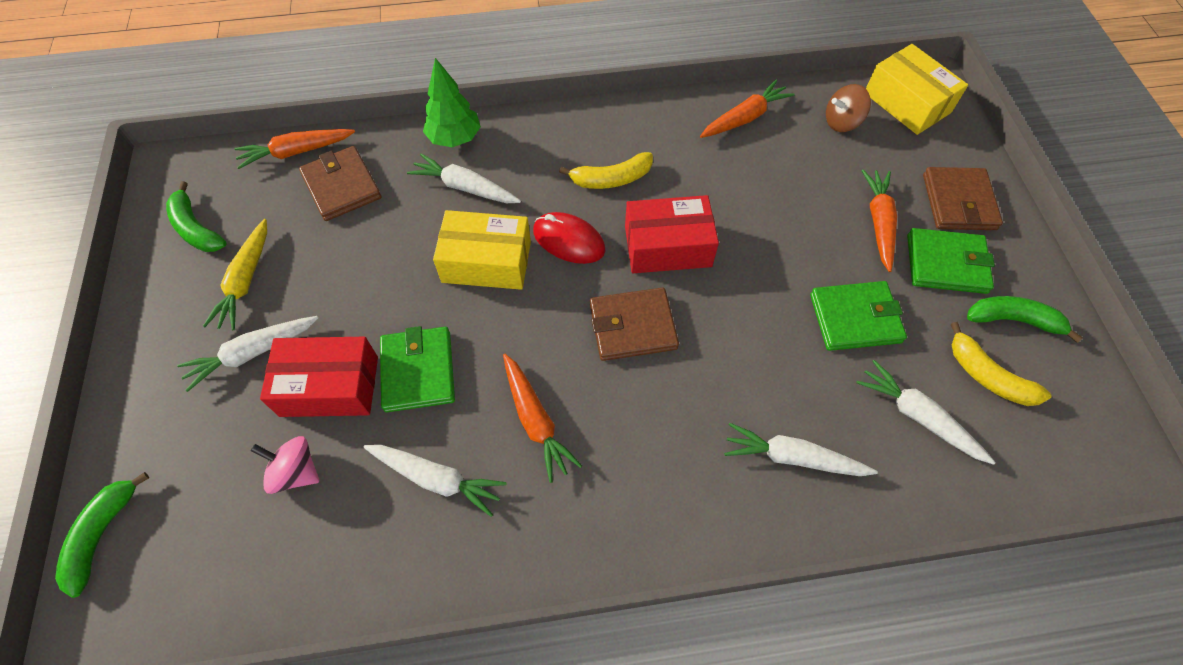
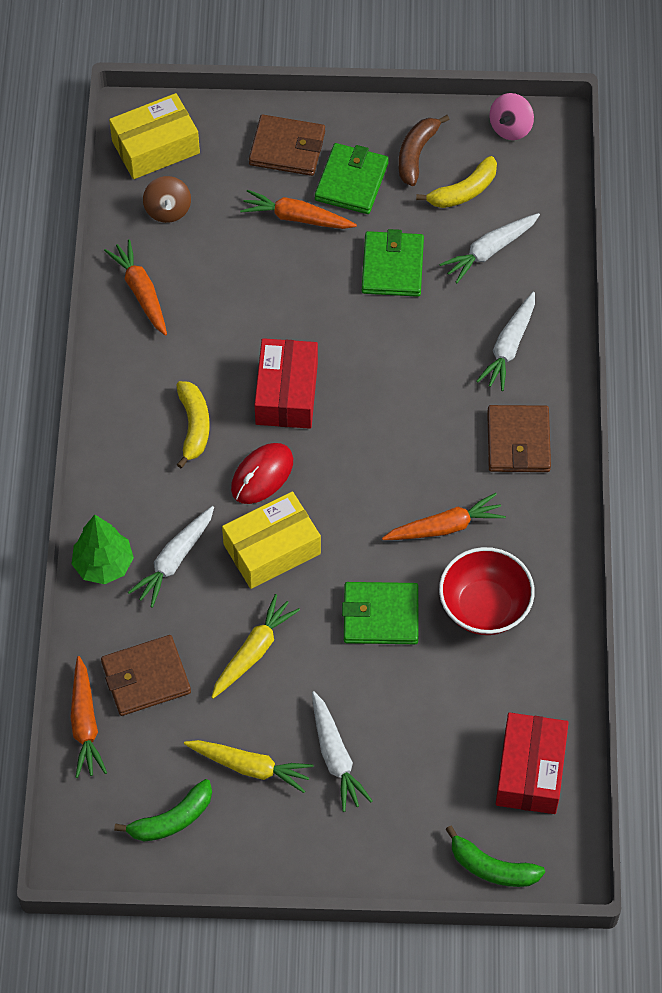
camera: 80 degrees left, 0 degrees up
pink spinning top [251,436,320,494] -> pink spinning top moved to [489,93,534,140]
red box [260,337,378,417] -> red box moved to [496,712,569,814]
white carrot [363,445,507,517] -> red bowl [439,547,535,635]
yellow box [433,210,531,290] -> yellow box turned 45 degrees clockwise [222,491,321,589]
brown wallet [590,287,679,361] -> brown wallet moved to [487,405,551,472]
green banana [967,296,1083,343] -> brown banana [399,115,450,186]
none -> yellow carrot [211,594,300,699]

